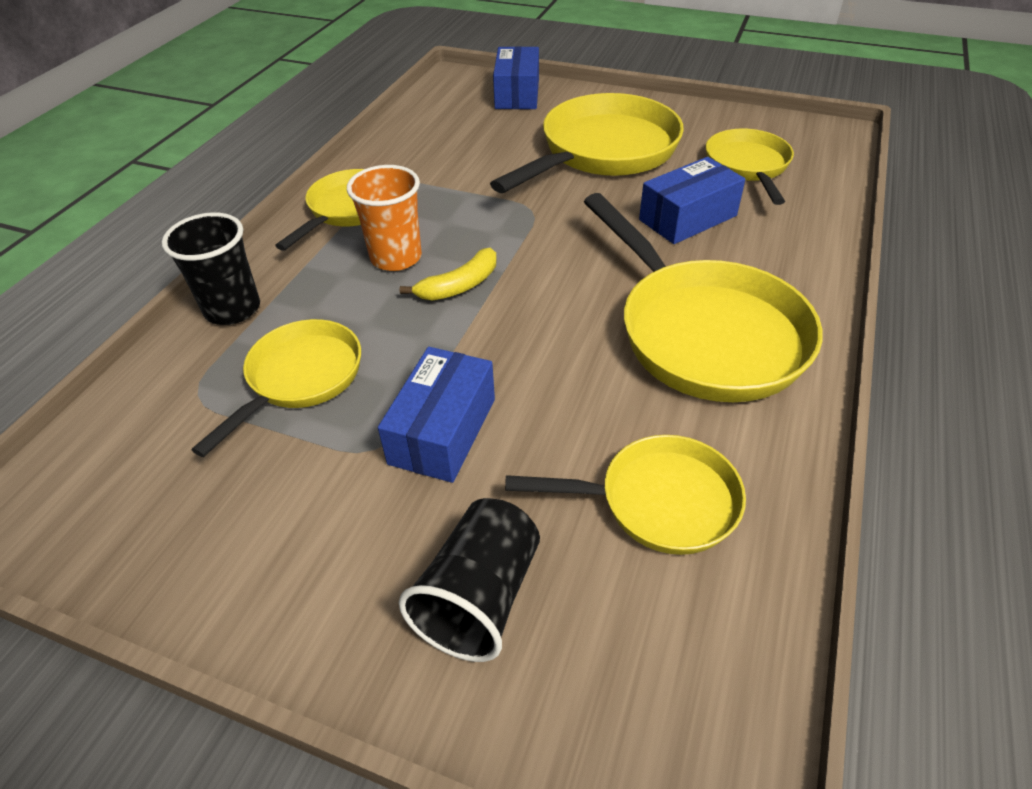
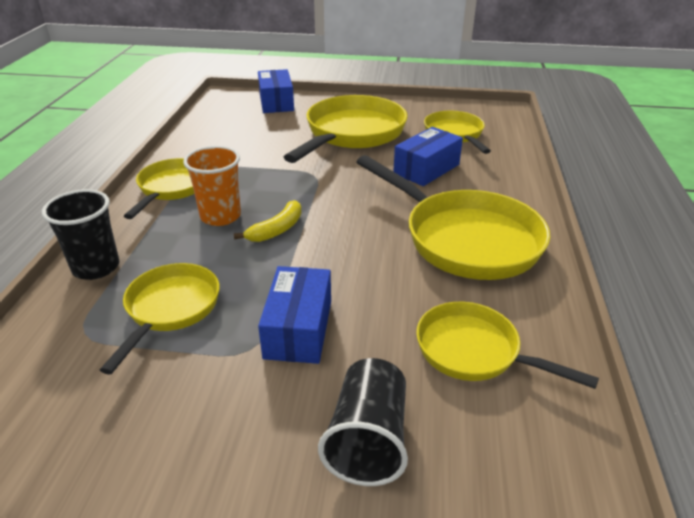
camera: 15 degrees left, 10 degrees down
yellow pan [505,435,746,555] -> yellow pan turned 135 degrees counterclockwise [416,302,599,389]

